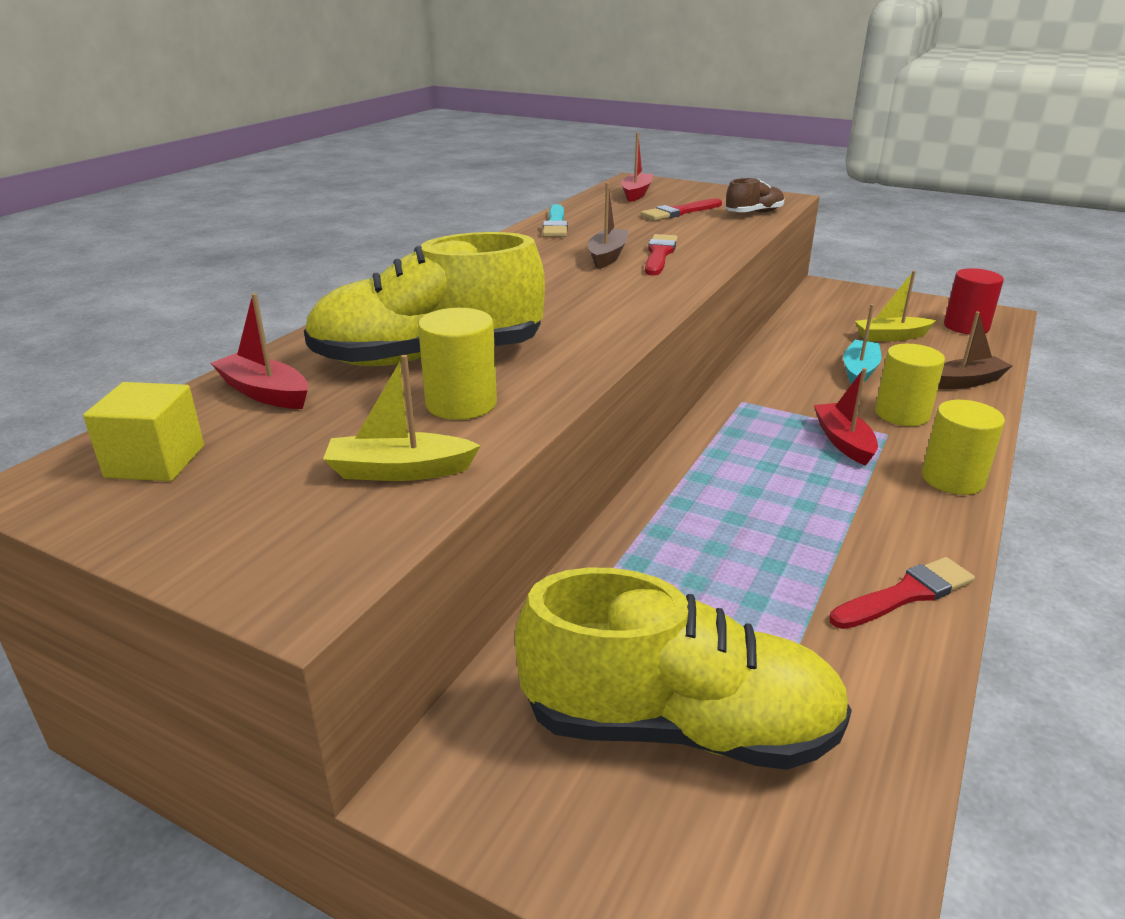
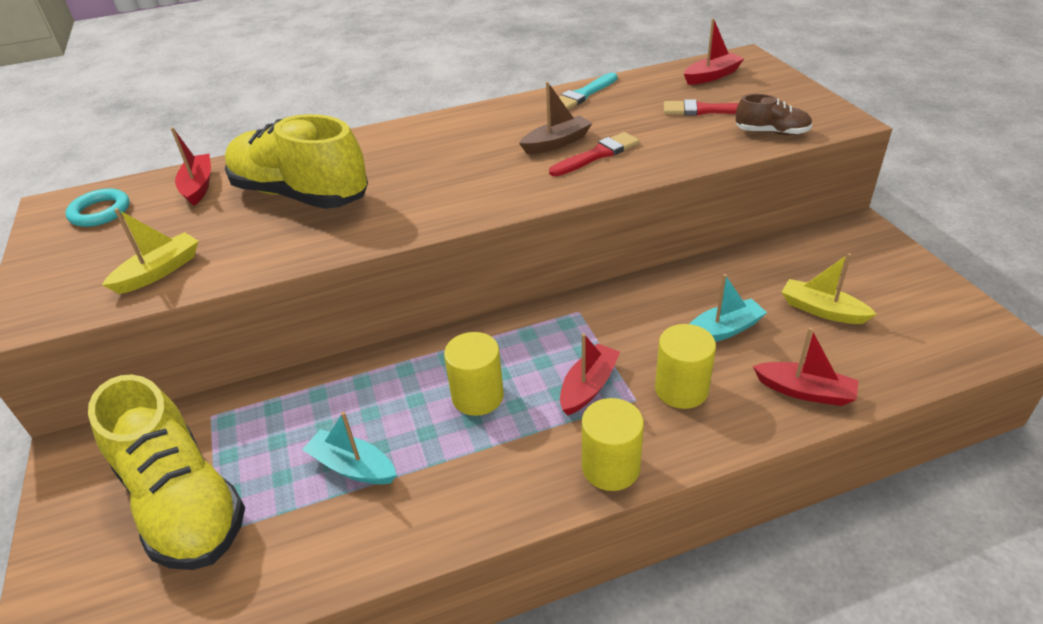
camera: 45 degrees right, 10 degrees up
yellow cube [83,382,204,481] -> turquoise ring [65,189,130,227]
yellow boat [323,355,481,481] -> yellow boat turned 90 degrees clockwise [102,208,199,294]
yellow cylinder [418,308,497,420] -> yellow cylinder moved to [444,332,504,416]
red brush [829,557,975,629] -> none
brown boat [938,311,1013,389] -> red boat [753,327,859,406]
red cylinder [944,268,1004,334] -> none
none -> turquoise boat [302,412,396,485]

